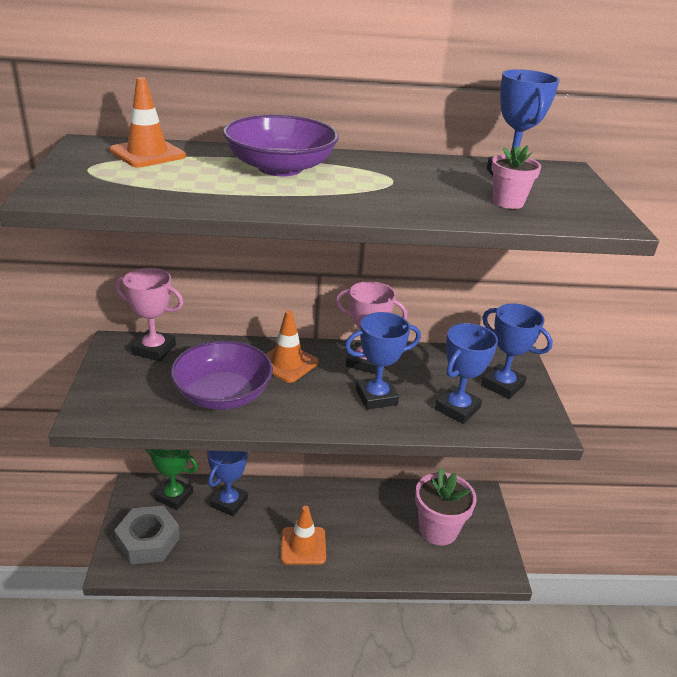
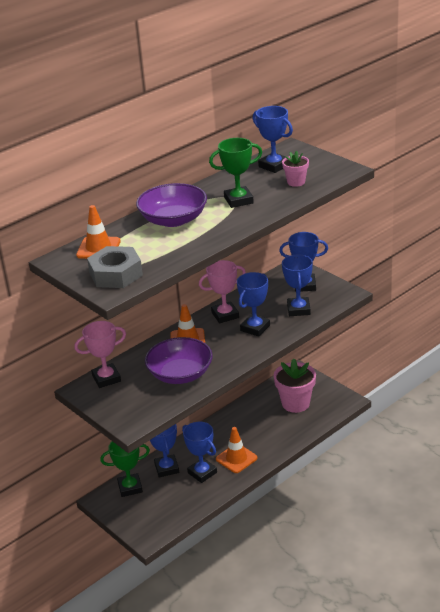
camera: 35 degrees left, 0 degrees up
grey nut [114,506,180,565] -> grey nut moved to [87,246,143,288]
none -> blue trophy [182,422,217,483]
none -> green trophy [209,138,262,208]

